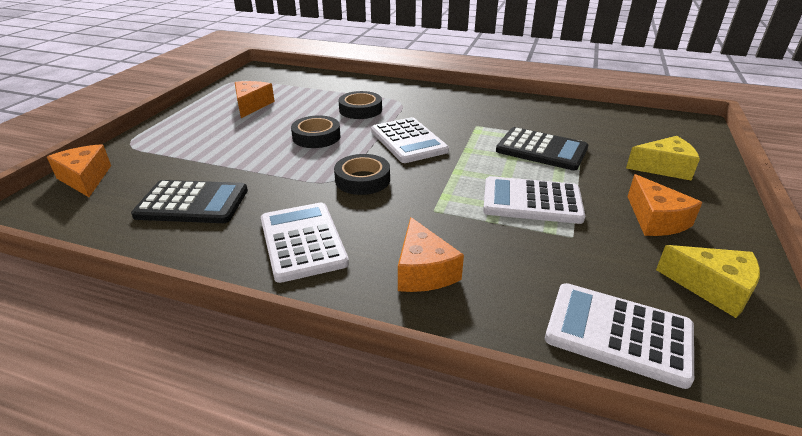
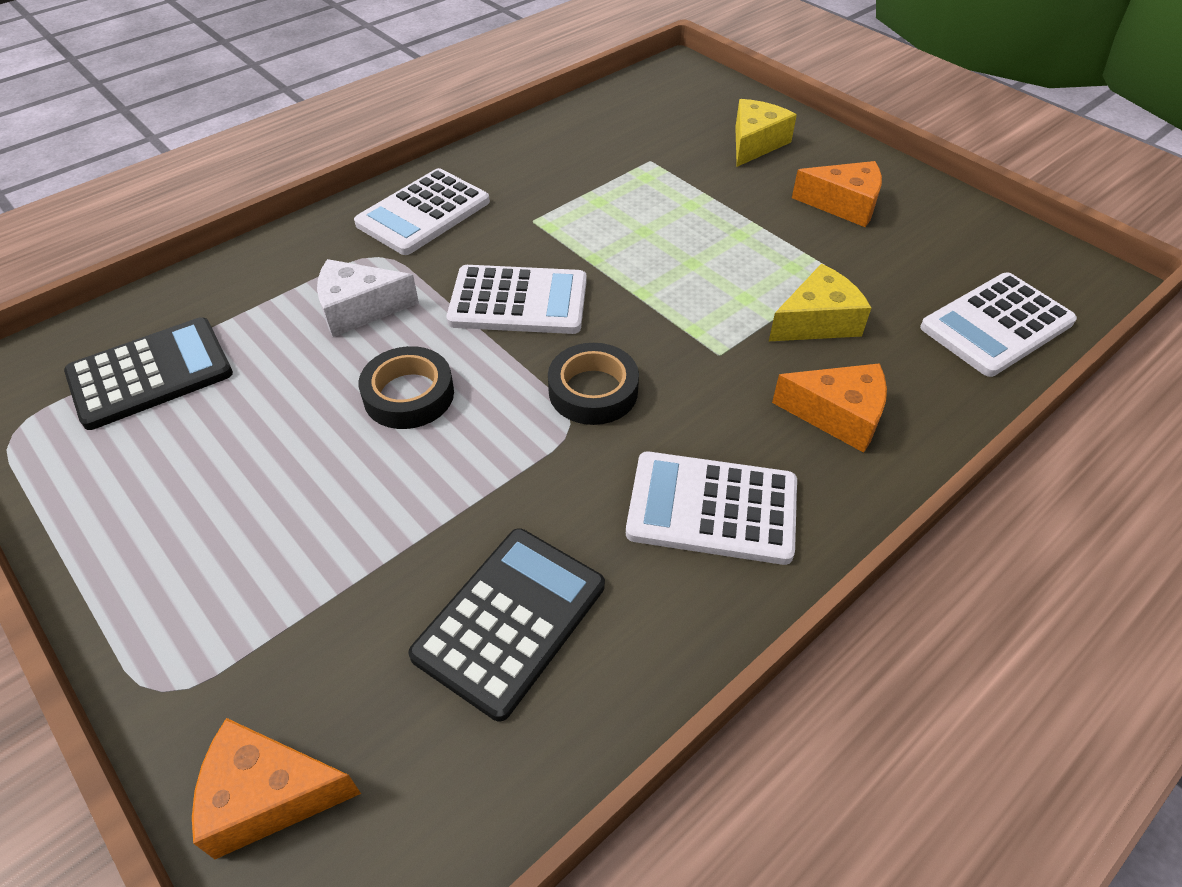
camera: 60 degrees left, 15 degrees up
orange cheese [235,81,275,118] -> none
black tape [338,91,382,119] -> white cheese [317,259,419,337]
white calculator [483,176,585,224] -> white calculator moved to [354,168,490,255]
black calculator [496,127,588,170] -> black calculator moved to [64,317,233,430]
yellow cheese [656,245,760,318] -> yellow cheese moved to [769,264,871,341]

